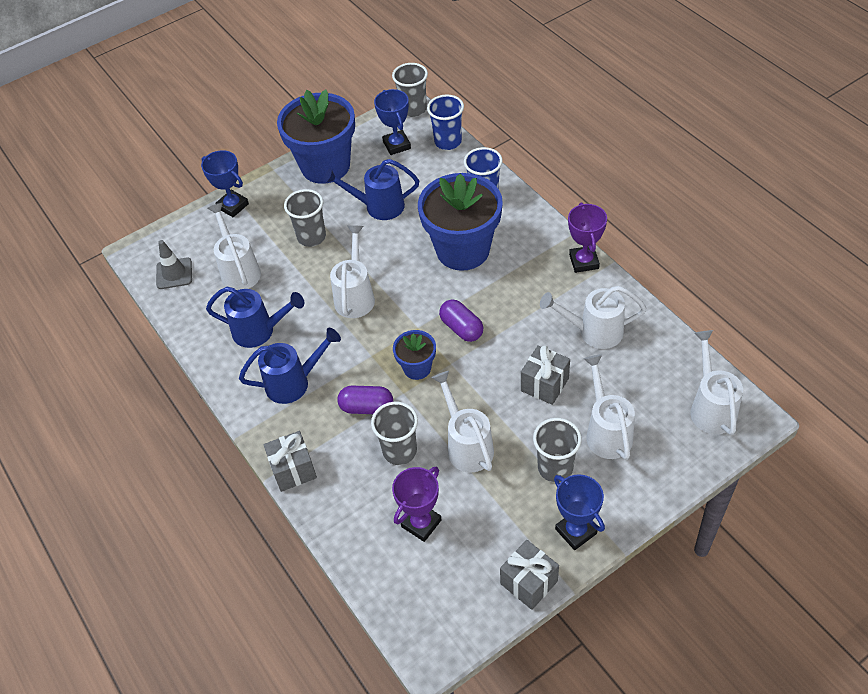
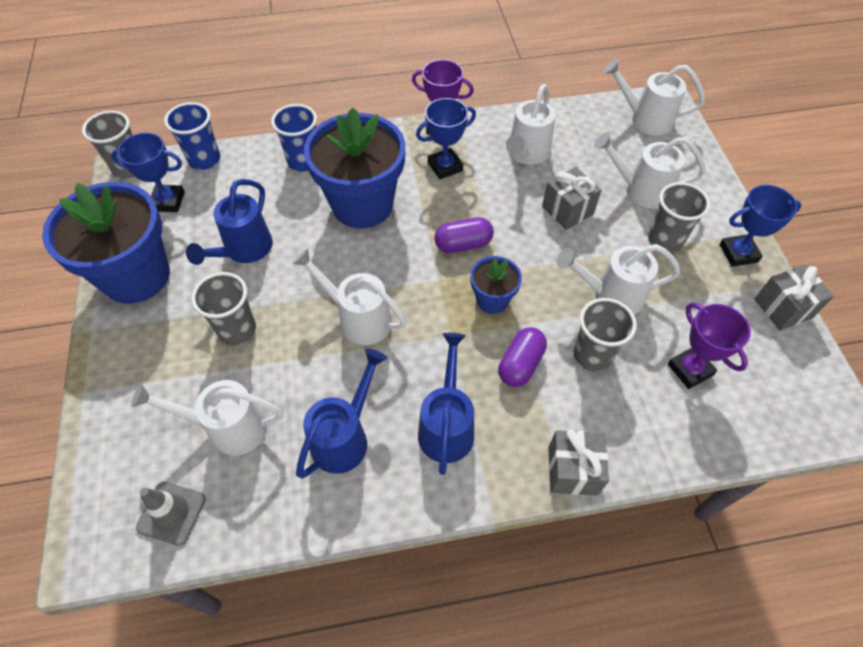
camera: 70 degrees left, 5 degrees up
blue trophy [201,150,249,217] -> blue trophy moved to [416,98,476,179]

